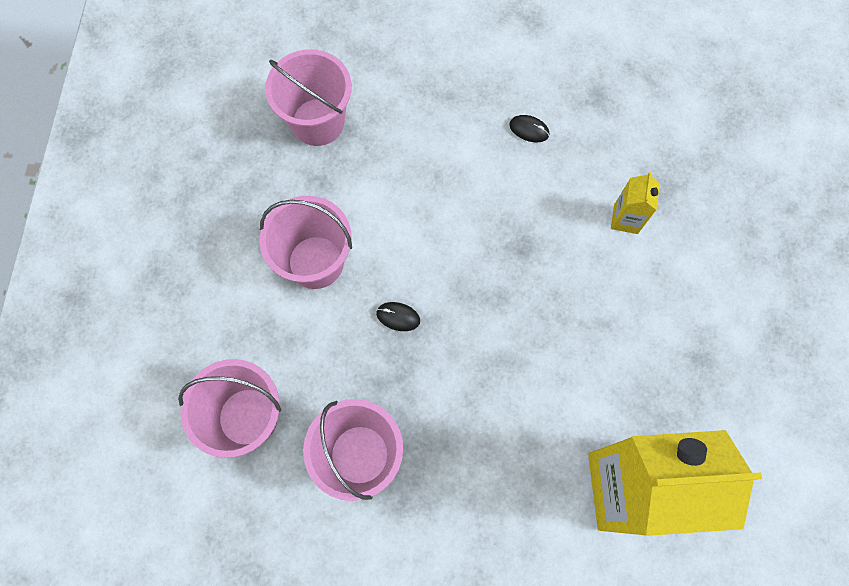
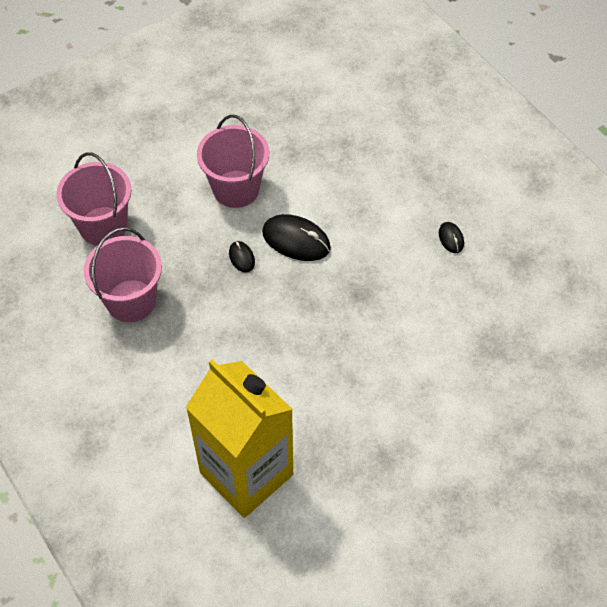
camera: 50 degrees right, 15 degrees down
pink bucket [265,49,352,146] -> none
yellow carton [611,172,660,234] -> none
none -> black mouse [262,214,331,261]

